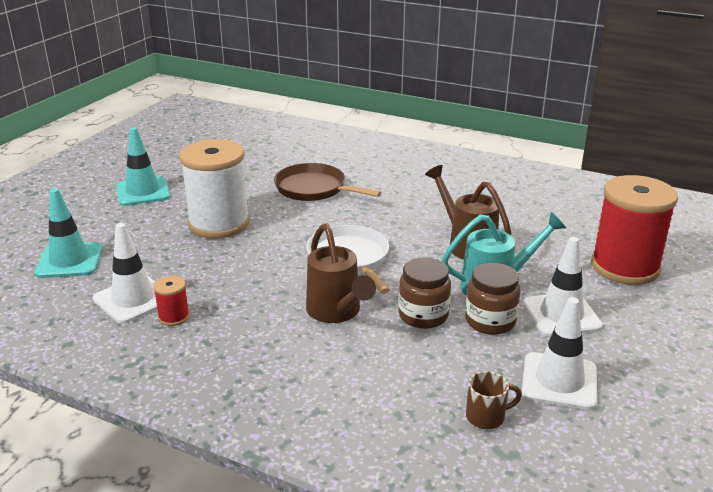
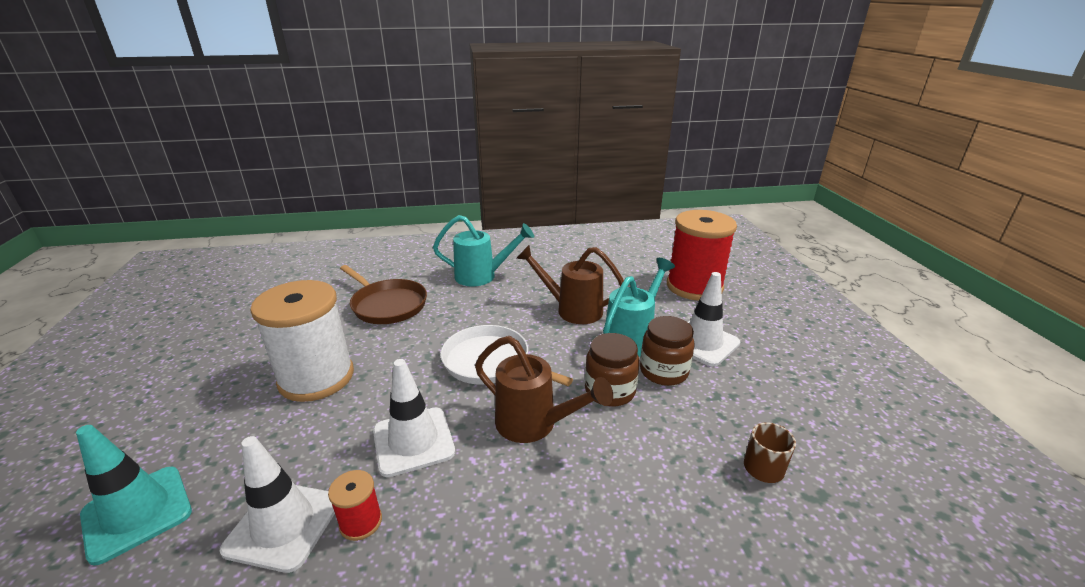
camera: 35 degrees left, 0 degrees up
turquoise traffic cone [116,127,170,206] -> none
brown pan [274,163,381,201] -> brown pan turned 135 degrees counterclockwise [340,265,427,324]
white traffic cone [522,297,597,410] -> white traffic cone moved to [373,359,455,477]
none -> turquoise watering can [433,215,534,286]

